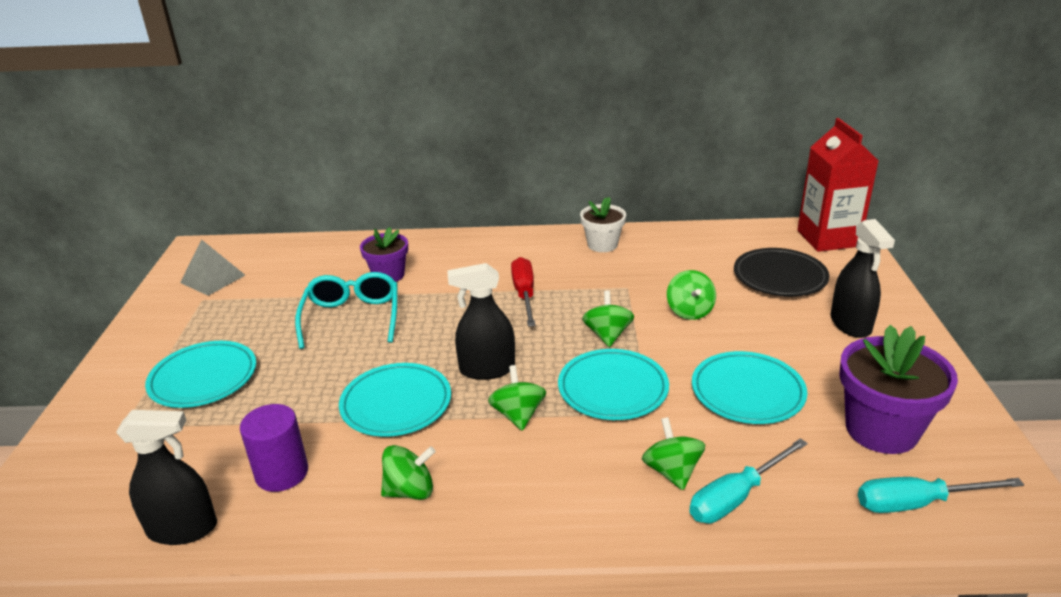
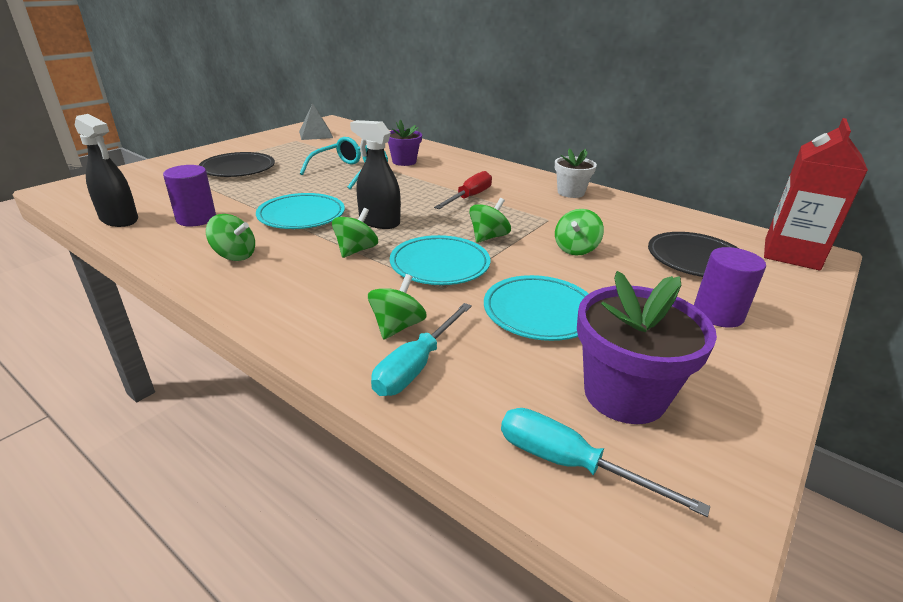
camera: 35 degrees right, 0 degrees up
turquoise plate [145,341,256,408] -> black plate [199,152,275,177]
turquoise screwdriver [689,438,808,523] -> turquoise screwdriver turned 60 degrees counterclockwise [371,303,472,396]
black spray bottle [830,219,895,338] -> purple cylinder [694,247,766,328]

